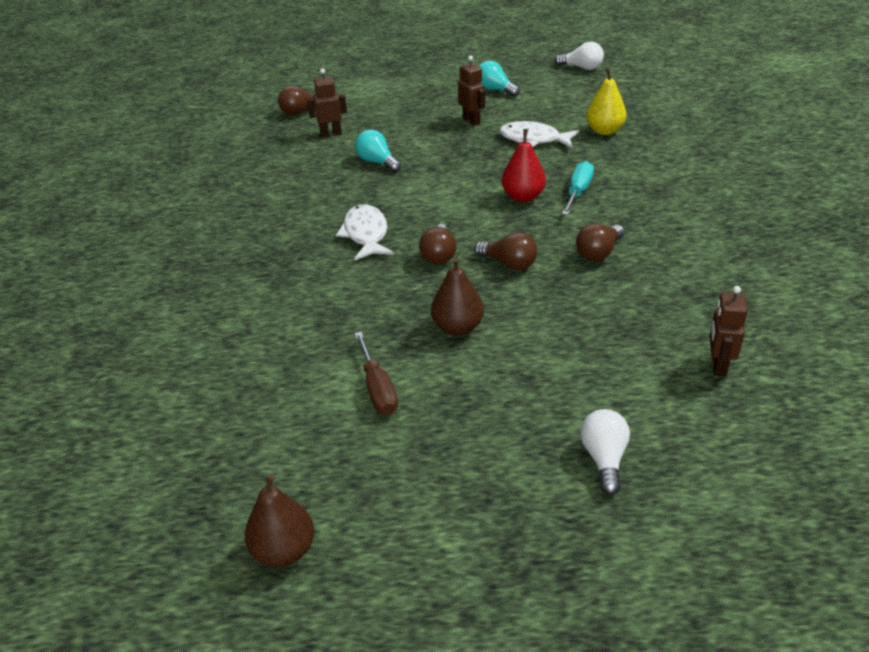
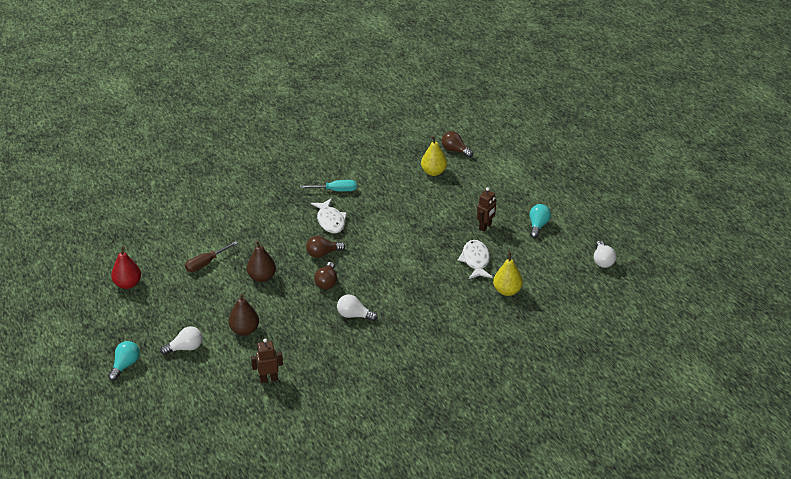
camera: 65 degrees right, 0 degrees up
brown pear [245,474,314,567] -> brown pear moved to [228,293,259,336]
brown robot [307,69,347,137] -> yellow pear [421,136,447,176]
white fish [336,204,394,261] -> white fish turned 105 degrees clockwise [311,198,347,233]
turquoise light bulb [355,130,401,172] -> turquoise light bulb moved to [108,341,140,381]
red pear [502,129,546,202] -> red pear moved to [111,246,141,289]
turquoise screwdriver [562,161,594,215] -> turquoise screwdriver moved to [300,180,357,191]
brown light bulb [576,223,624,261] -> white light bulb [337,295,378,321]

